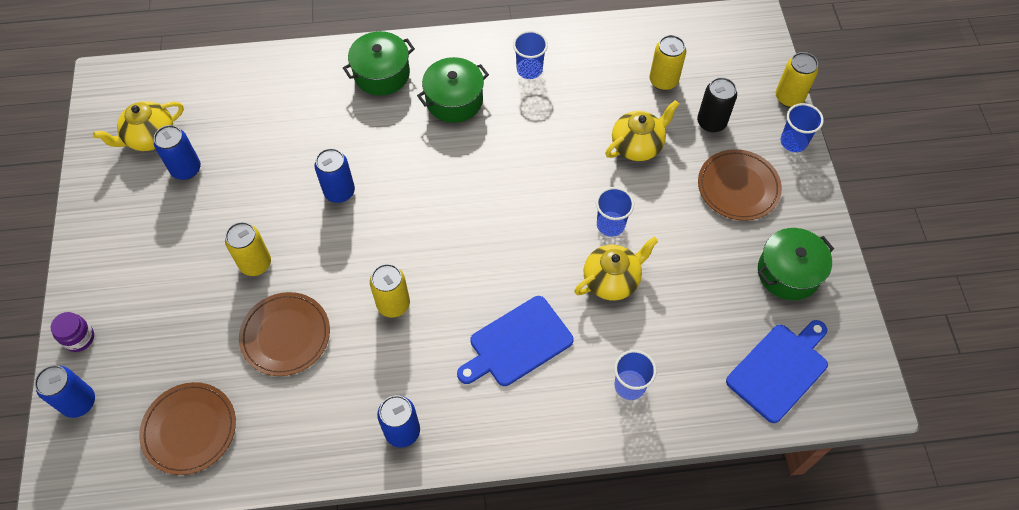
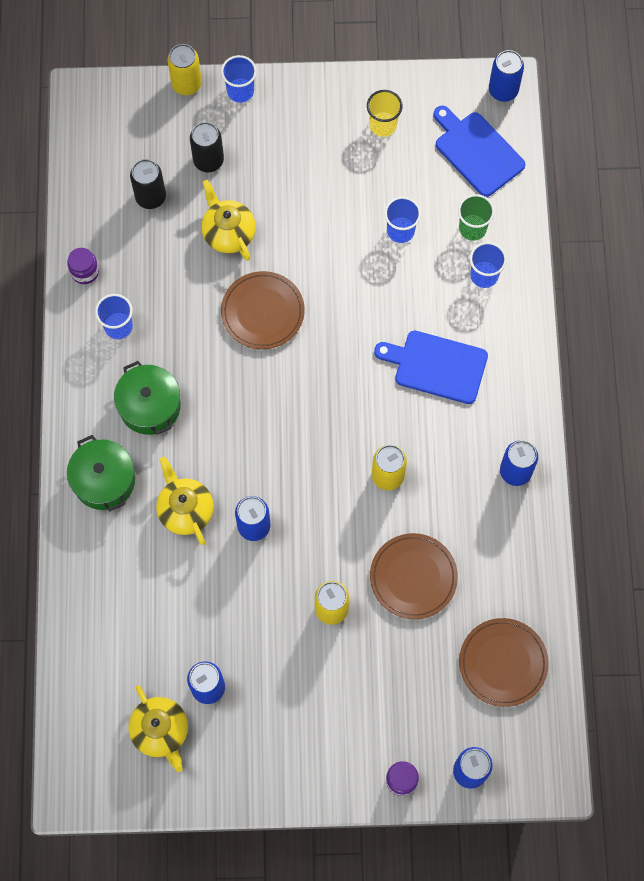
camera: 85 degrees left, 10 degrees up
blue cutting board [457,296,574,386] -> blue cutting board turned 135 degrees clockwise [374,331,488,404]
yellow teapot [574,237,658,300] -> yellow teapot moved to [156,457,214,545]
blue cup [596,187,634,237] -> blue cup moved to [384,197,421,243]
yellow can [649,35,686,91] -> black can [130,159,166,209]
brown plate [698,149,782,221] -> brown plate moved to [221,271,305,349]
green pot [758,228,834,300] -> yellow cup [367,90,403,137]
none -> purple jar [67,248,99,284]
none -> green cup [458,194,495,241]
none -> blue can [489,50,524,102]

